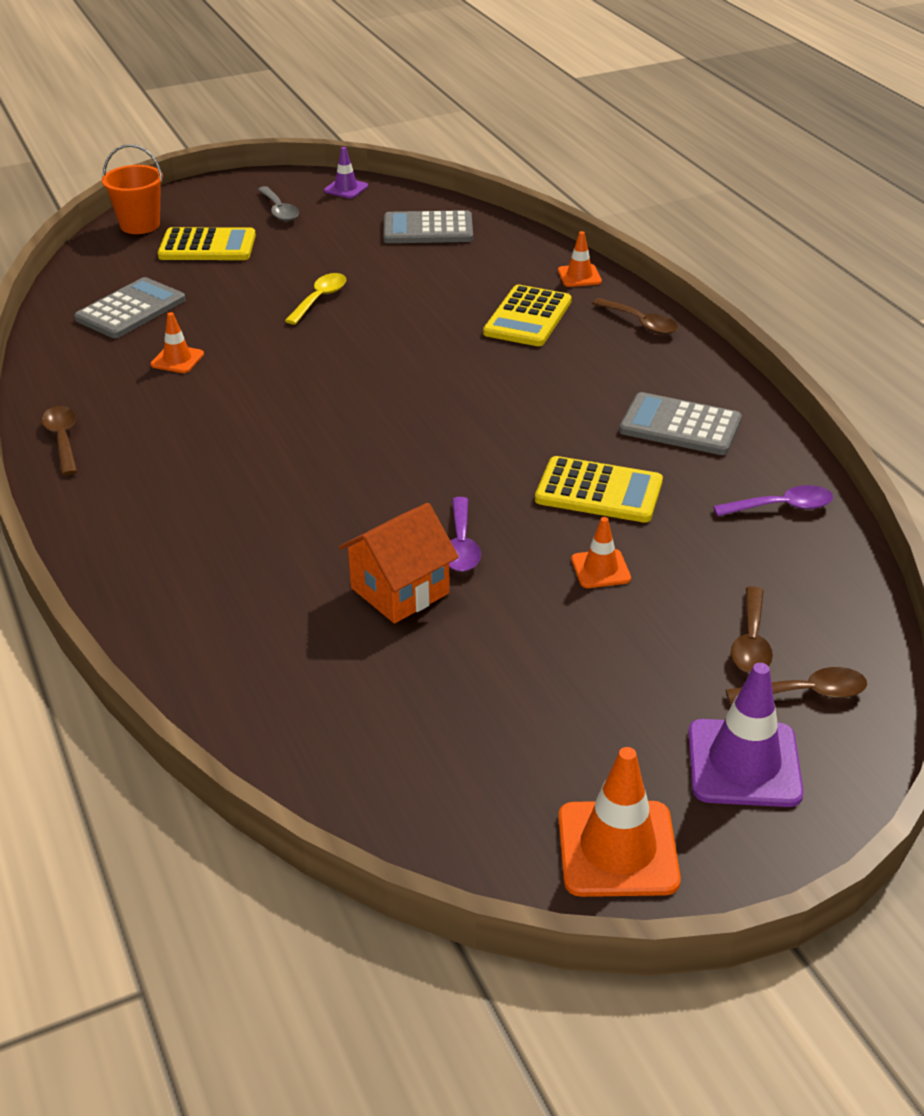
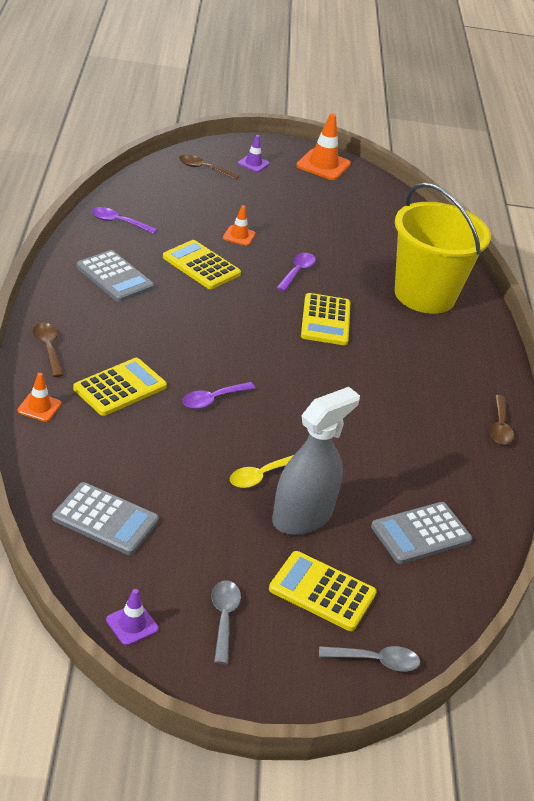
camera: 160 degrees left, 0 degrees up
orange bucket [102,144,163,234] -> grey spoon [319,646,420,672]
orange traffic cone [151,312,204,373] -> none
orange house [339,503,459,623] -> none
purple traffic cone [688,663,804,807] -> purple traffic cone [238,135,270,172], size x0.56
brown spoon [731,586,773,673] -> none
none -> purple spoon [182,382,255,409]
none -> grey spray bottle [272,387,360,535]
none -> yellow calculator [301,293,351,345]
none -> yellow bucket [395,183,491,314]

